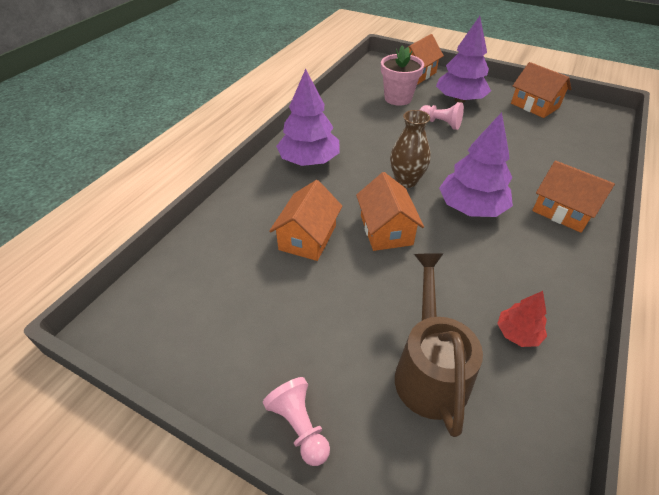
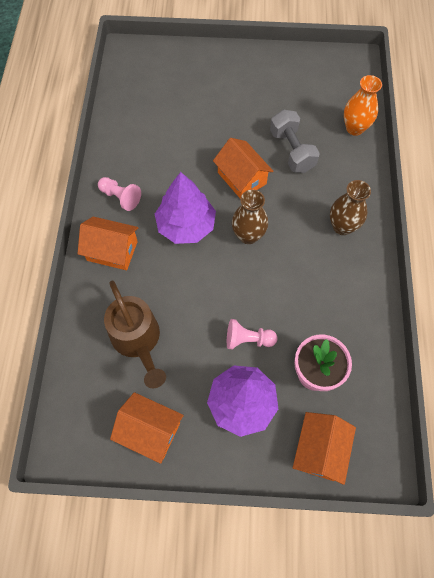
camera: 155 degrees right, 20 degrees up
pink pawn [263,377,330,466] -> pink pawn moved to [98,177,141,211]
orange house [269,180,342,261] -> grey dumbbell [270,109,320,173]
purple tree [276,69,340,166] -> brown vase [330,180,371,235]
brown watering can [395,253,483,437] -> brown watering can moved to [104,281,166,388]
red tree [497,291,547,347] -> none
none -> orange vase [344,75,382,136]

